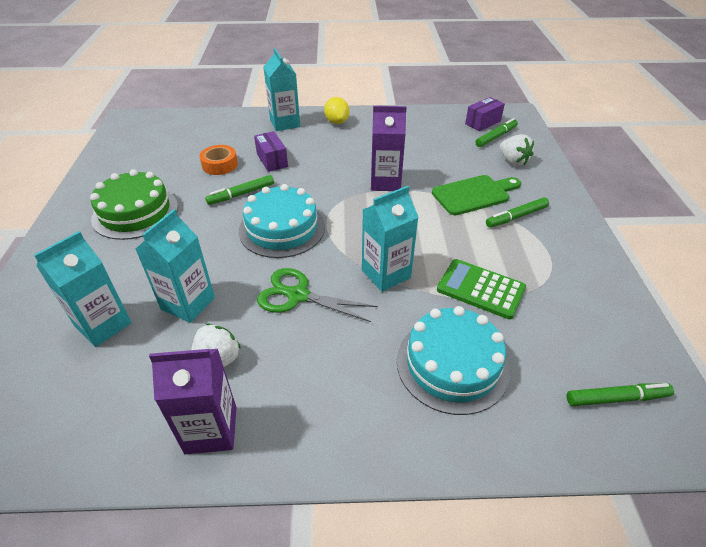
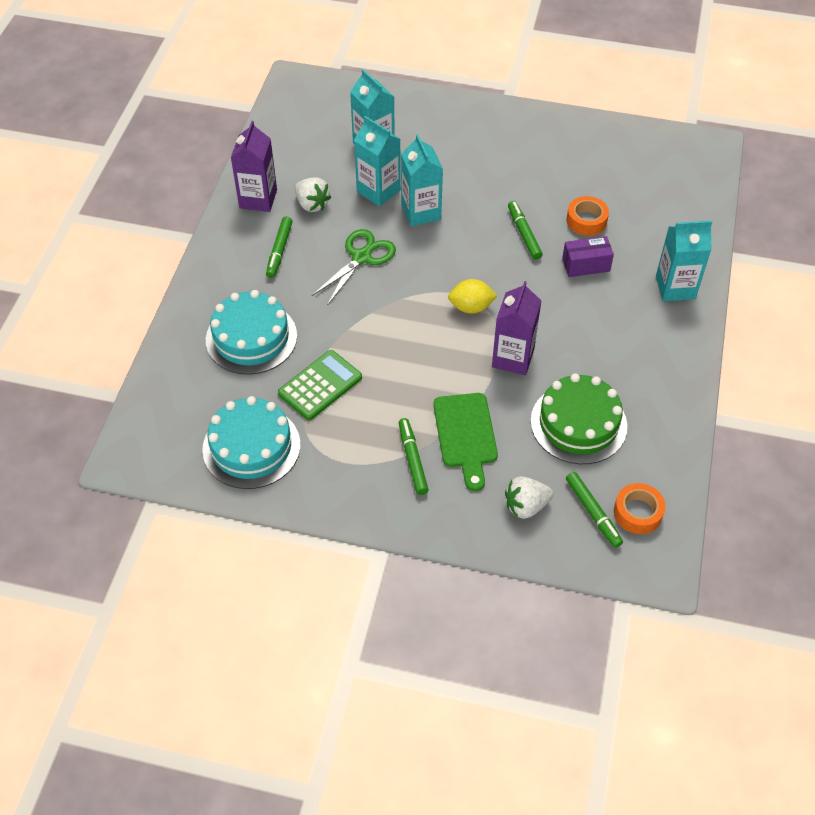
camera: 105 degrees right, 10 degrees up
green cake [90,169,178,240] -> green cake moved to [531,373,627,464]
turquoise cake [239,184,325,258] -> turquoise cake moved to [202,396,300,489]
yellow lemon [324,97,349,124] -> yellow lemon moved to [448,279,498,314]
turquoise carton [362,186,419,292] -> turquoise carton moved to [401,134,443,226]
purple box [465,97,505,131] -> orange tape [614,483,666,534]
green marker [567,383,674,406] -> green marker moved to [266,217,292,278]

